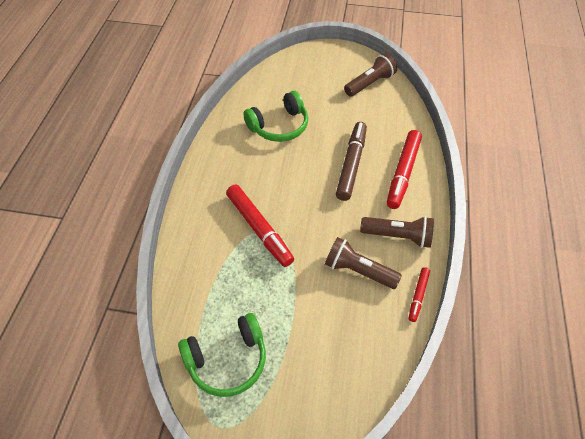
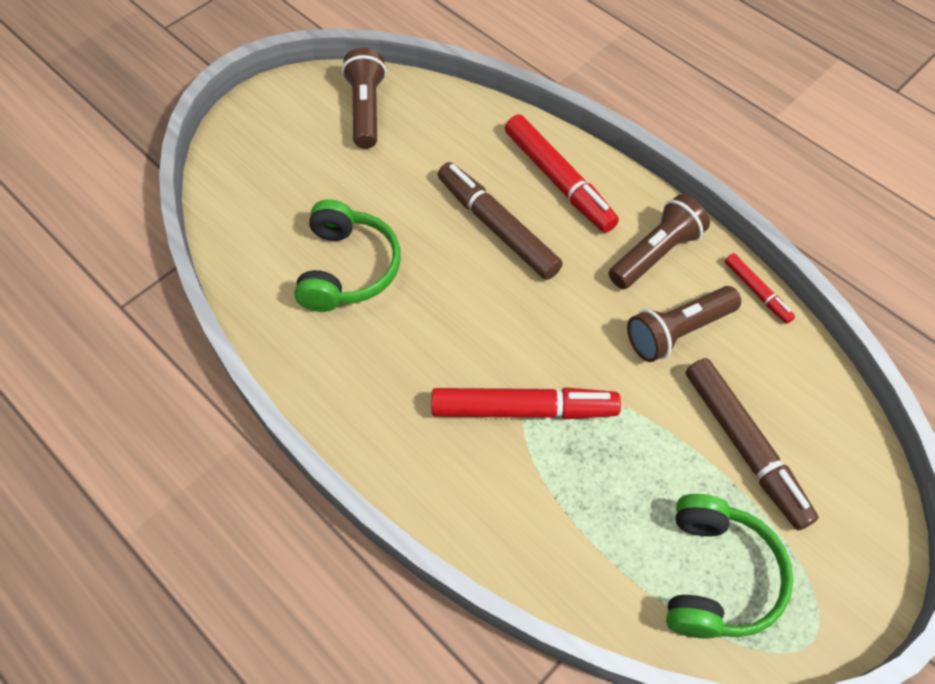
camera: 55 degrees left, 5 degrees up
none -> brown marker [686,358,819,530]

